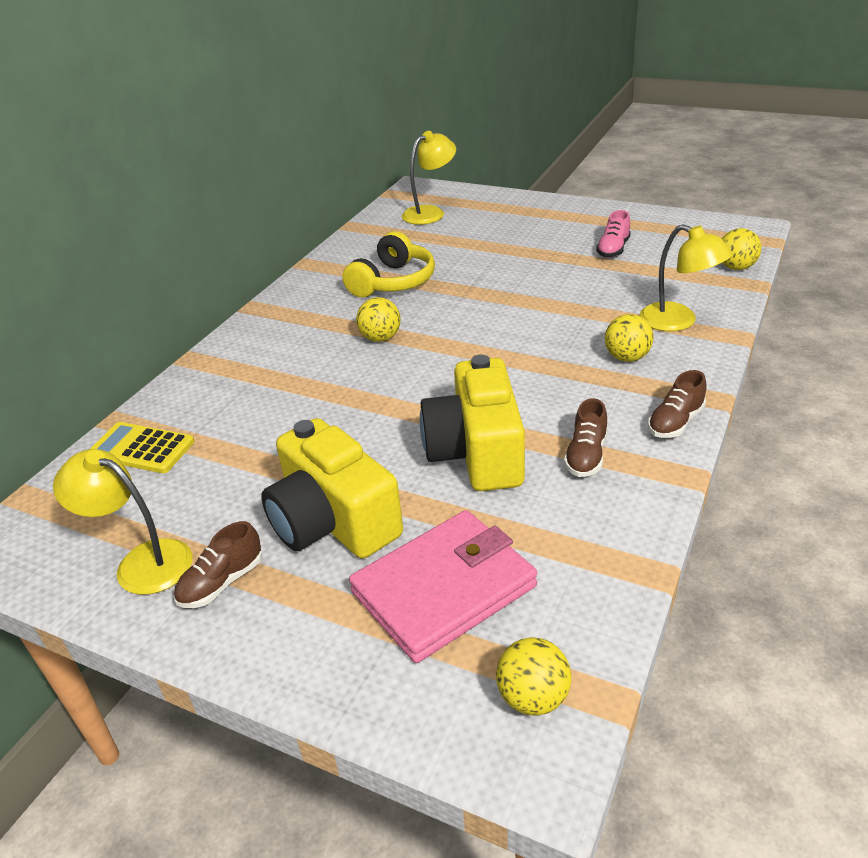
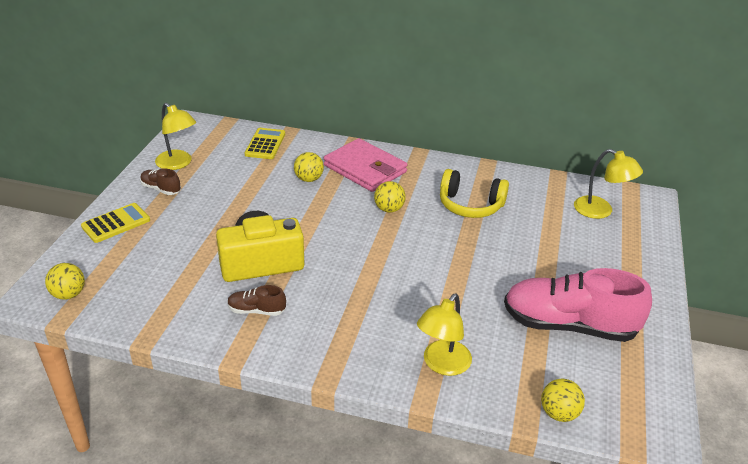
camera: 75 degrees right, 0 degrees up
yellow lamp [53,449,193,595] -> yellow lamp turned 120 degrees clockwise [155,103,196,170]
yellow camera [261,418,403,559] -> none
pink wallet [349,510,537,663] -> pink wallet moved to [324,138,408,192]
pink shoe [596,210,631,258] -> pink shoe [504,268,652,342], size x2.27
yellow ball [605,314,654,362] -> yellow ball moved to [294,152,324,182]
brown shoe [648,370,707,438] -> none
none -> yellow calculator [81,203,150,243]

